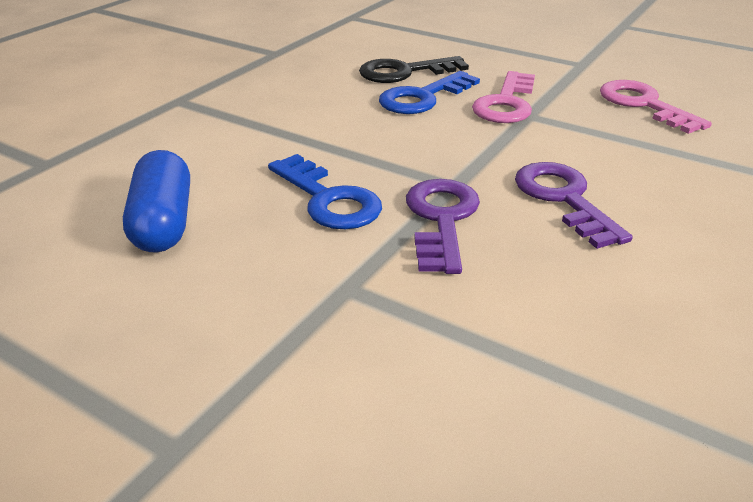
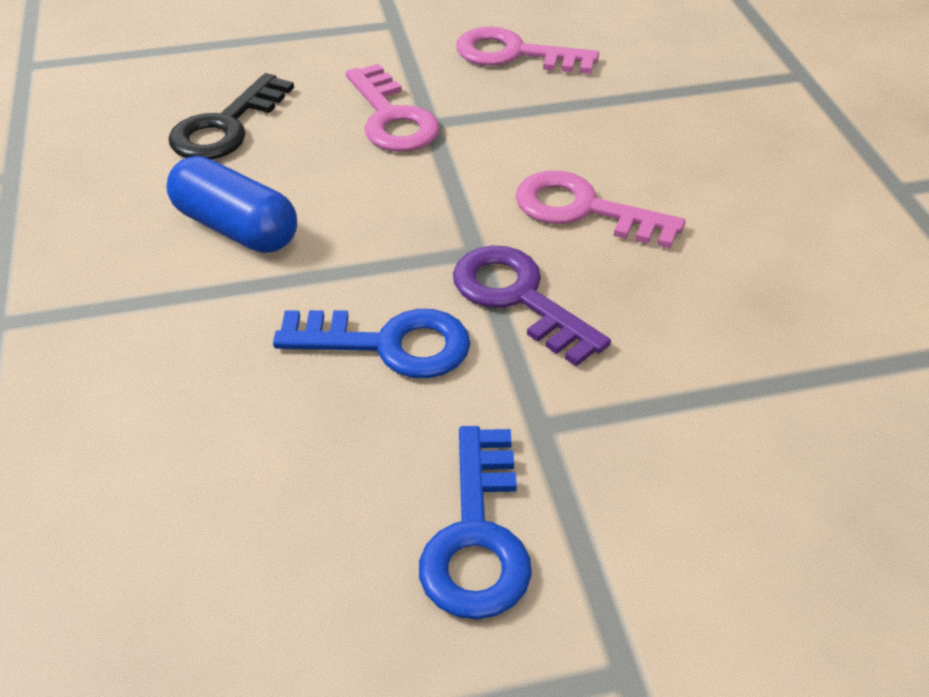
camera: 45 degrees left, 10 degrees up
blue capsule [123,150,190,252] -> blue capsule moved to [166,156,297,253]
blue key [379,71,480,114] -> blue key moved to [419,426,532,620]
purple key [515,162,633,249] -> pink key [516,171,686,249]

